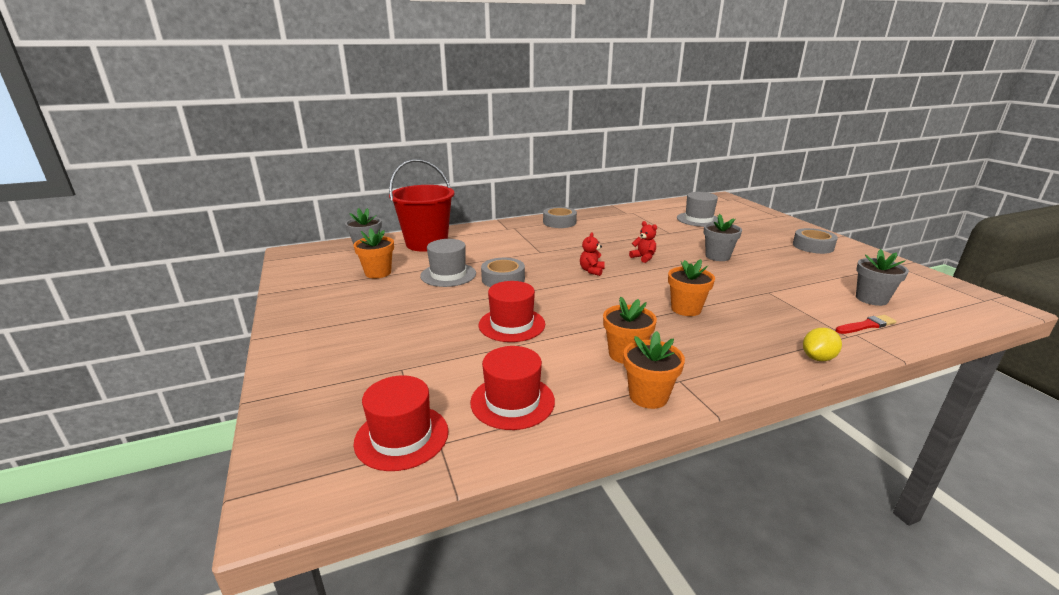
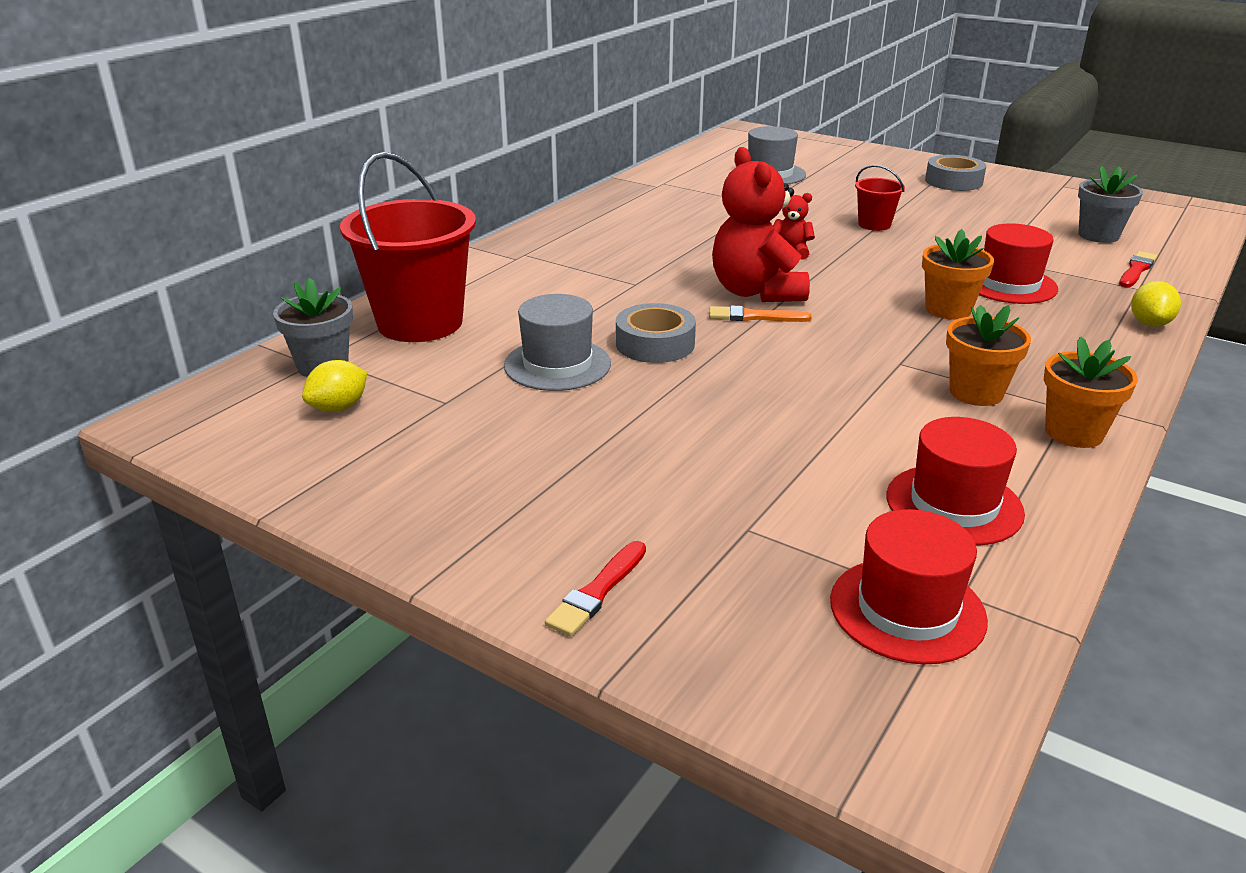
camera: 35 degrees left, 5 degrees up
orange flower pot [354,228,394,279] -> none
red hat [479,281,545,342] -> red hat moved to [979,223,1058,304]
grey tape [543,207,577,228] -> none
red teddy bear [580,232,605,276] -> red teddy bear [712,147,810,302], size x2.14
grey flower pot [704,214,742,261] -> red bucket [855,165,905,231]
none -> yellow lemon [302,360,367,412]
none -> red brush [545,541,646,637]
none -> orange brush [709,305,812,322]

